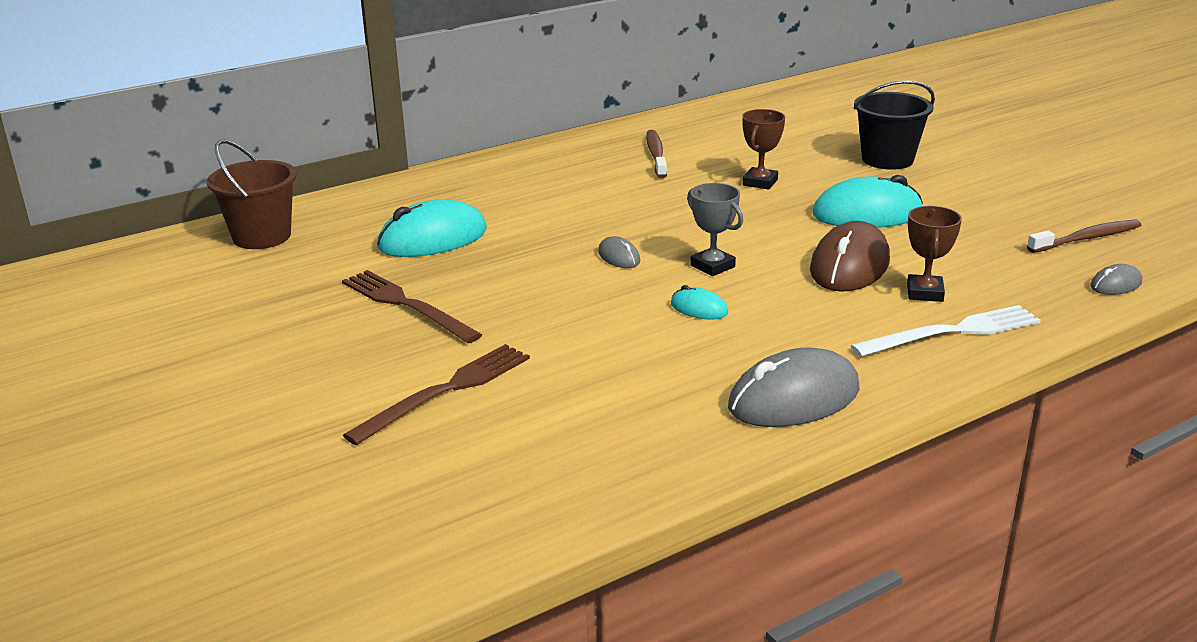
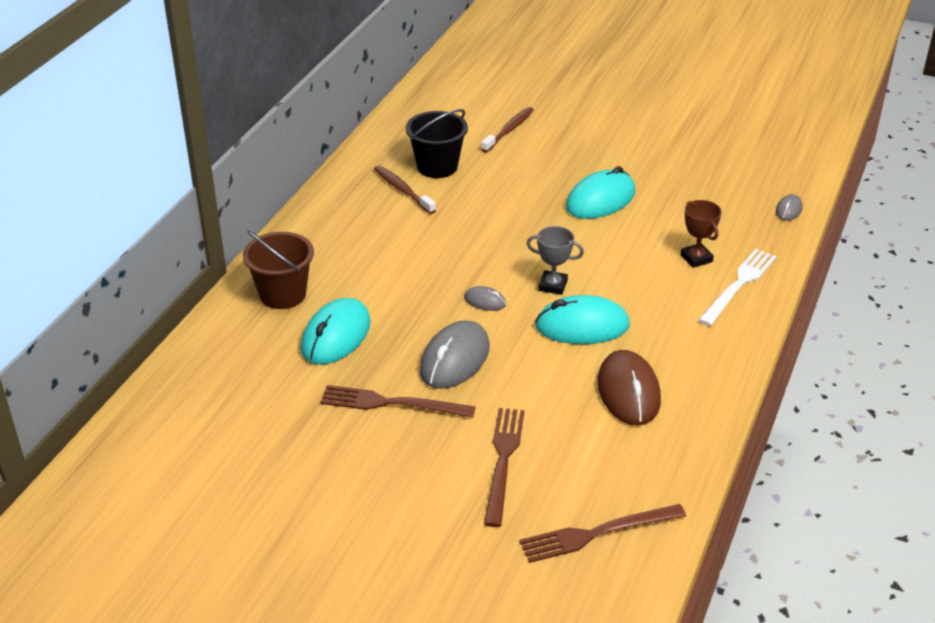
camera: 35 degrees left, 10 degrees up
brown bucket [207,140,297,249] -> brown bucket moved to [243,230,314,309]
turquoise mouse [671,285,728,320] -> turquoise mouse [535,295,630,344], size x2.08
grey mouse [728,348,860,427] -> grey mouse moved to [420,320,490,389]
brown trophy [742,109,785,190] -> none
brown mouse [810,221,890,292] -> brown mouse moved to [597,350,661,425]
black bucket [854,80,935,170] -> black bucket moved to [406,109,468,178]
brown toothbrush [1027,220,1141,253] -> brown toothbrush moved to [481,107,534,152]
none -> brown fork [519,504,686,563]

